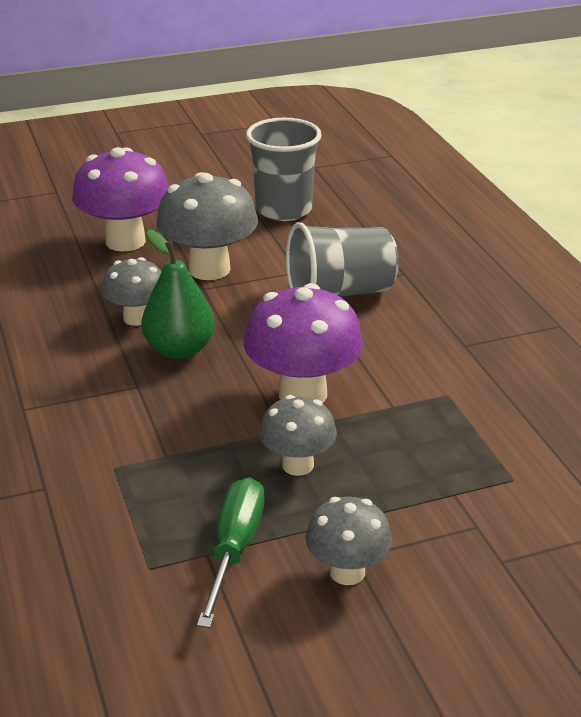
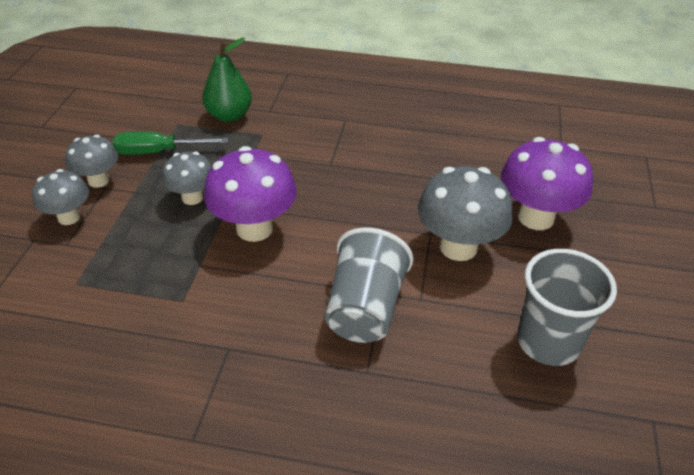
camera: 120 degrees right, 10 degrees up
grey mushroom [102,257,161,326] -> grey mushroom moved to [32,169,89,225]
green pear [141,230,215,359] -> green pear moved to [202,38,252,122]
green screwdriver [197,477,264,628] -> green screwdriver turned 135 degrees clockwise [112,132,228,155]

